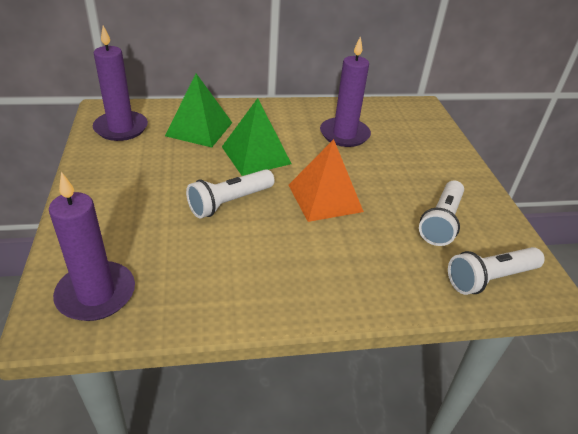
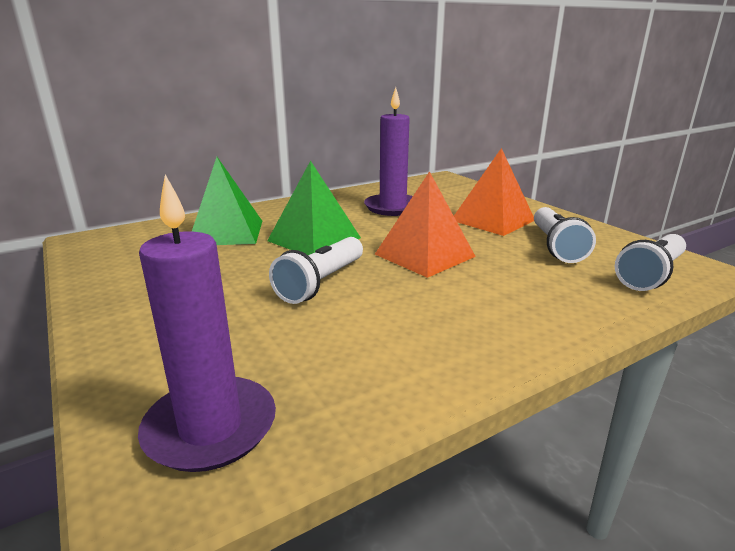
camera: 20 degrees left, 15 degrees down
purple candle [93,26,148,141] -> none
none -> orange pyramid [454,148,534,236]

